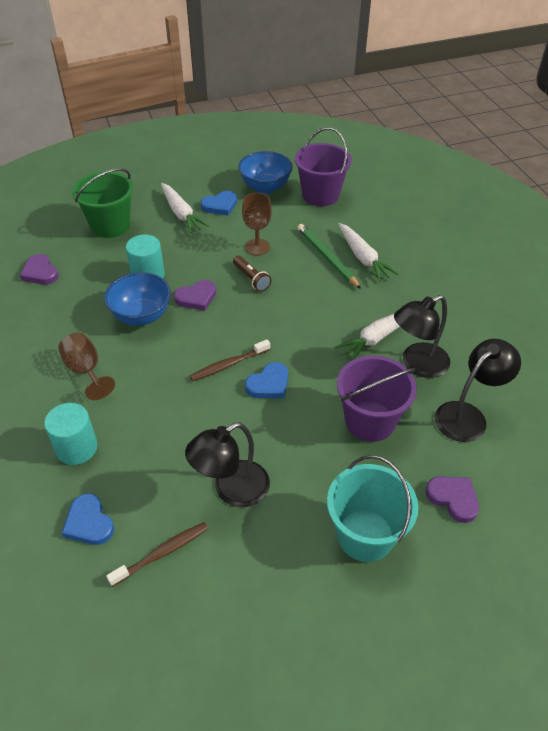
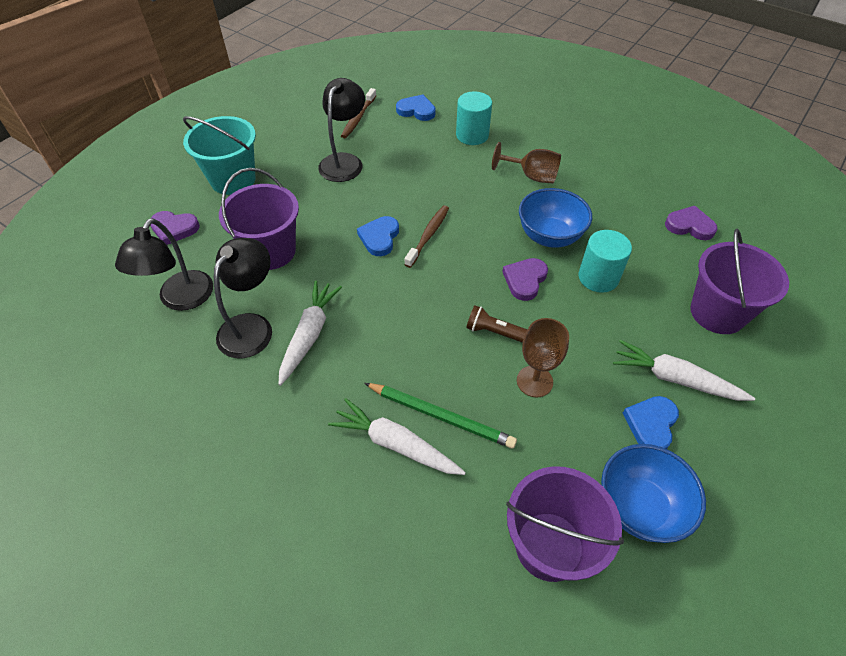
camera: 145 degrees right, 5 degrees up
green bucket [72,168,133,238] -> purple bucket [690,229,789,334]

